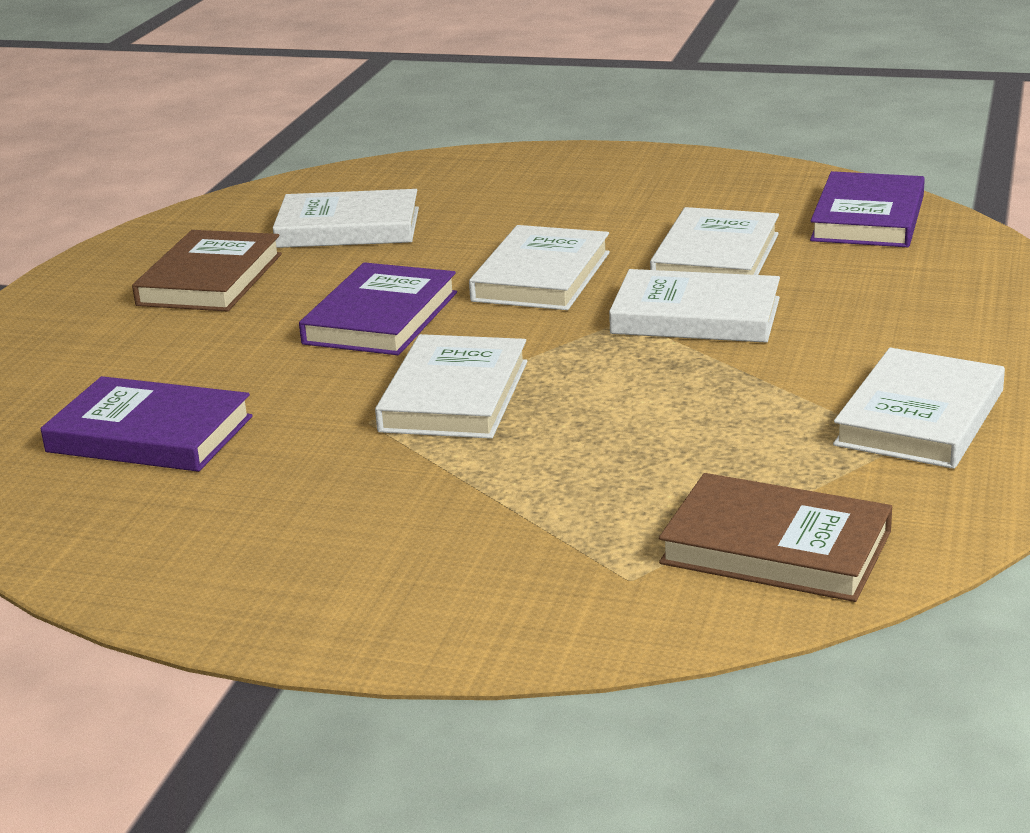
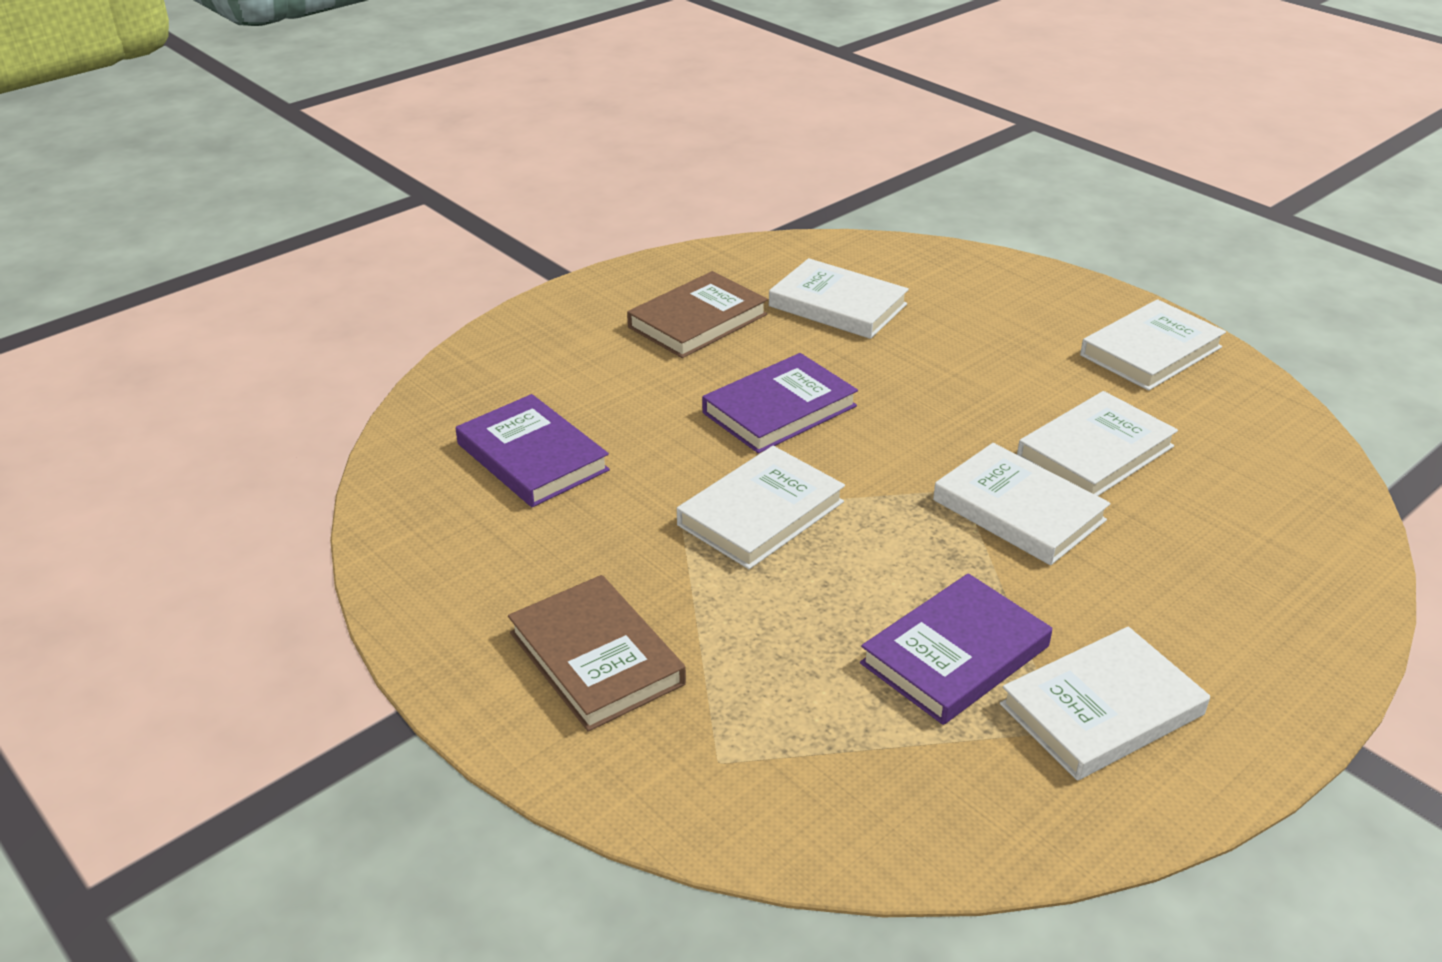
camera: 30 degrees right, 10 degrees up
white book [469,225,610,310] -> white book moved to [1080,299,1226,391]
brown book [659,473,892,602] -> brown book moved to [508,575,686,732]
purple book [810,171,925,247] -> purple book moved to [860,573,1052,725]

